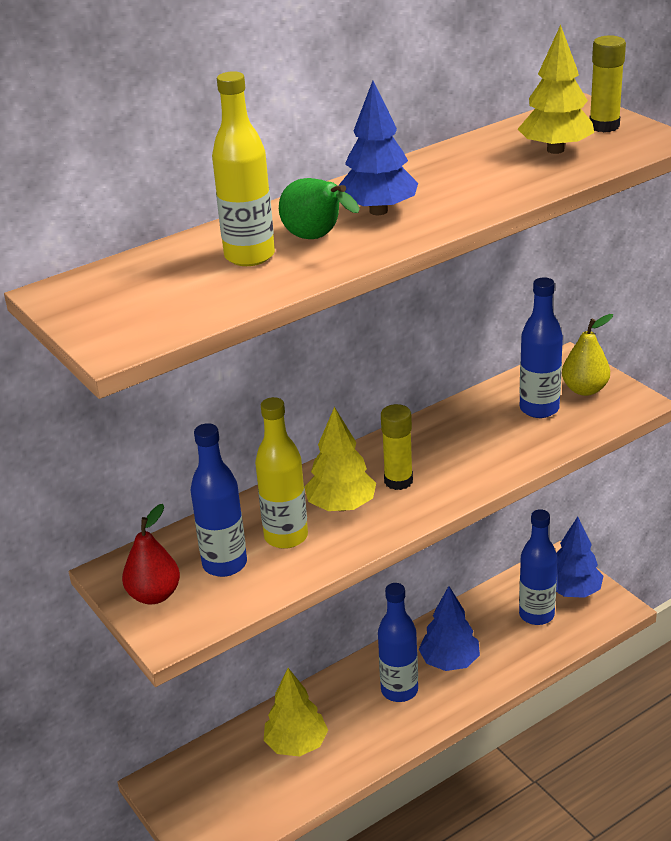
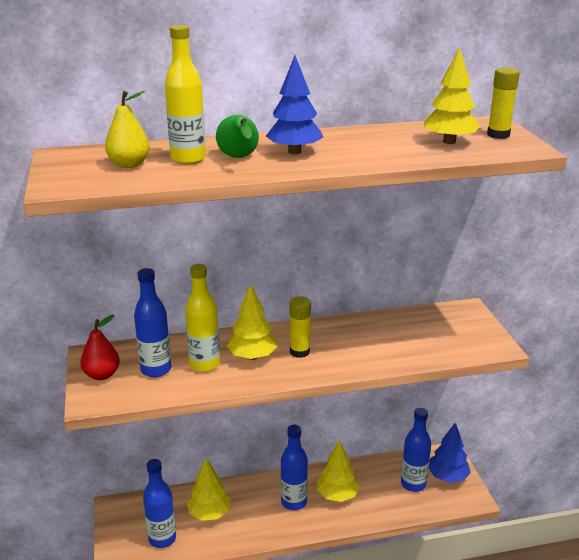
camera: 20 degrees right, 5 degrees down
blue tree [419,586,480,671] -> yellow tree [317,440,360,502]
blue bottle [519,277,563,418] -> blue bottle moved to [143,459,176,548]
yellow pear [562,314,613,396] -> yellow pear moved to [105,91,150,168]

